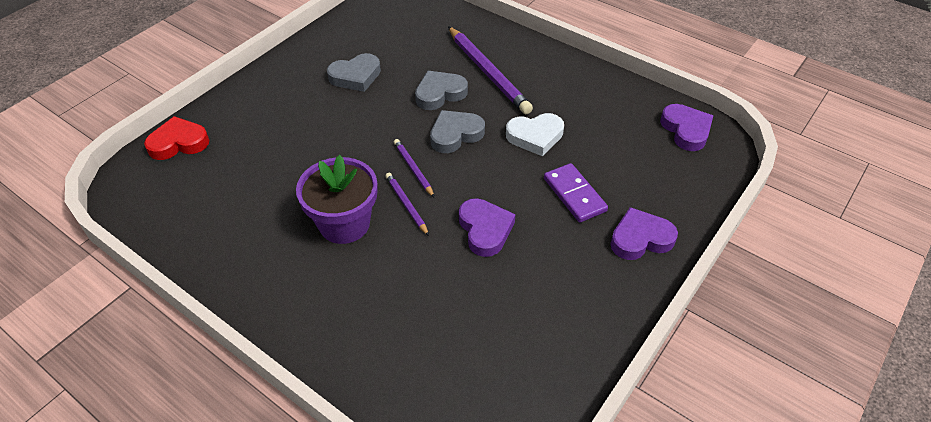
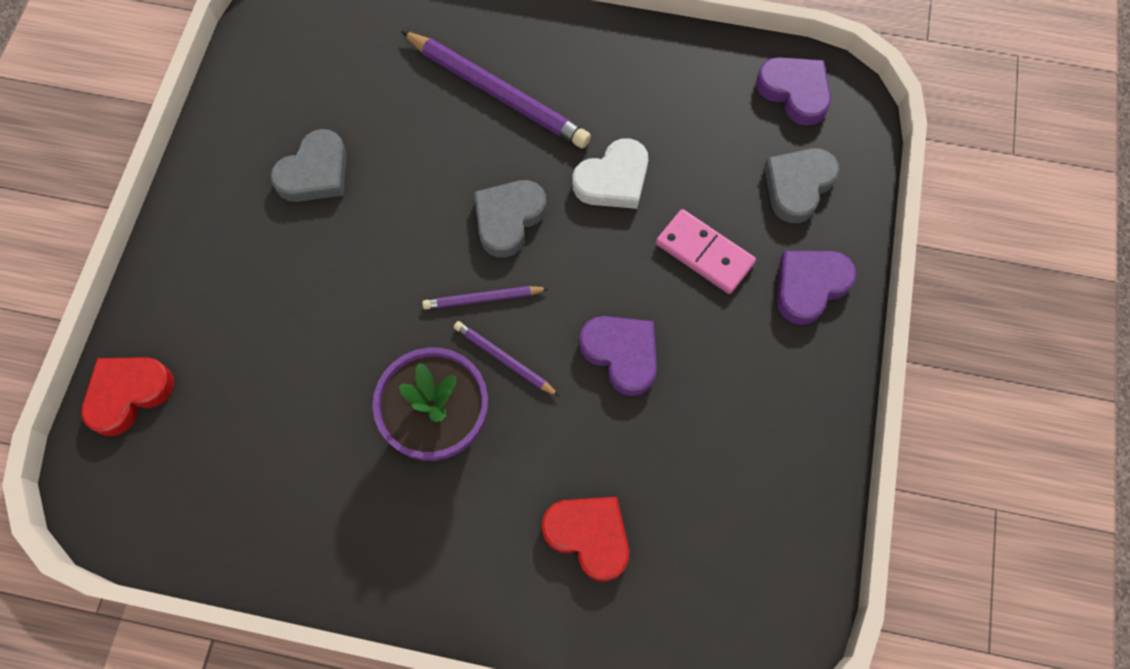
camera: 25 degrees left, 20 degrees up
purple pencil [394,139,435,198] -> purple pencil turned 45 degrees counterclockwise [422,286,549,310]
grey heart [415,71,468,110] -> grey heart moved to [764,148,840,223]
purple domino [544,163,608,222] -> pink domino [656,209,756,294]
none -> red heart [542,497,629,582]

